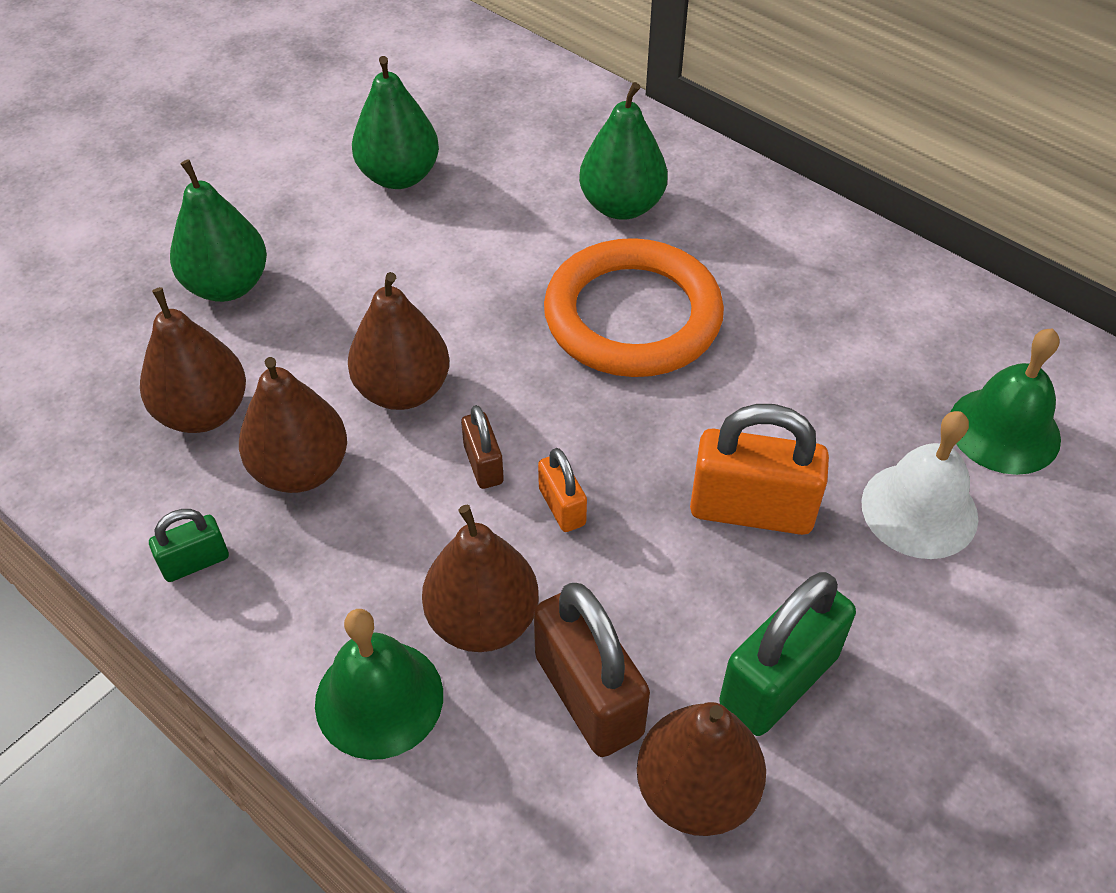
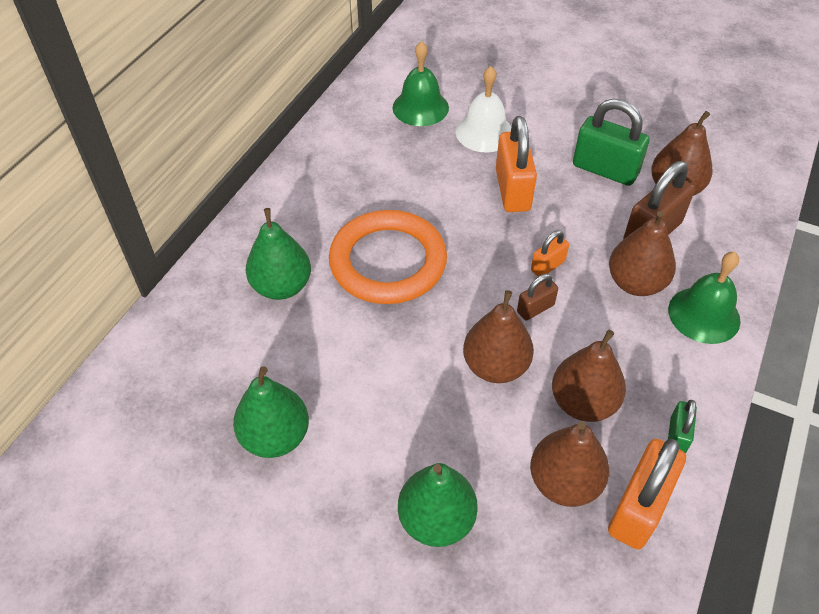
camera: 105 degrees left, 0 degrees up
green padlock [149,509,229,582] -> green padlock turned 60 degrees clockwise [668,400,697,454]
none -> orange padlock [608,439,686,550]

